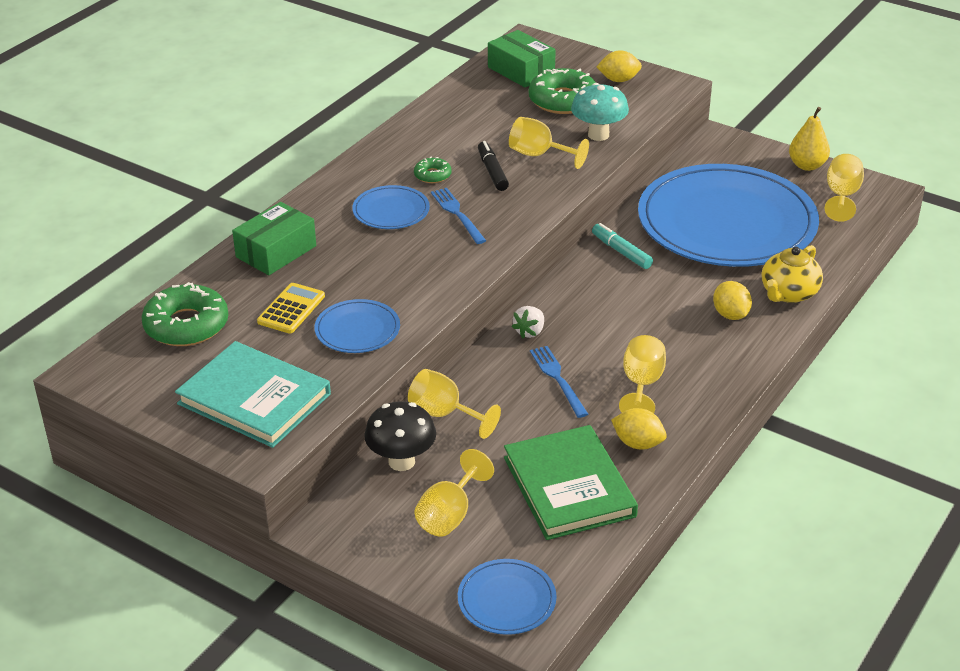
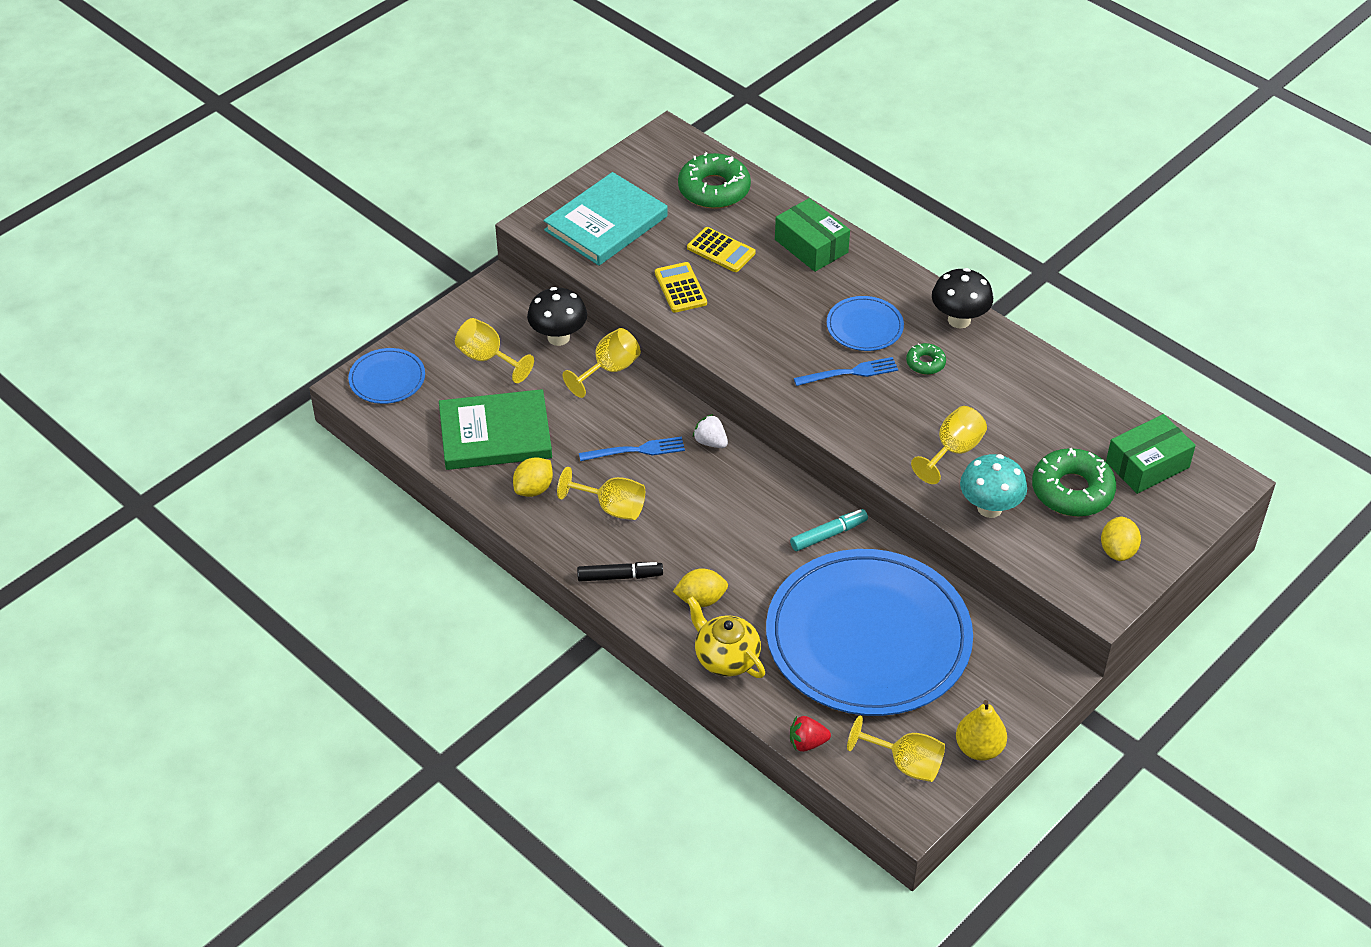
camera: 100 degrees right, 10 degrees up
blue plate [314,299,400,353] -> yellow calculator [655,262,707,313]
black marker [478,141,509,191] -> black marker moved to [577,562,663,582]
none -> red strawberry [790,716,831,752]
none -> black mushroom [932,268,993,329]

